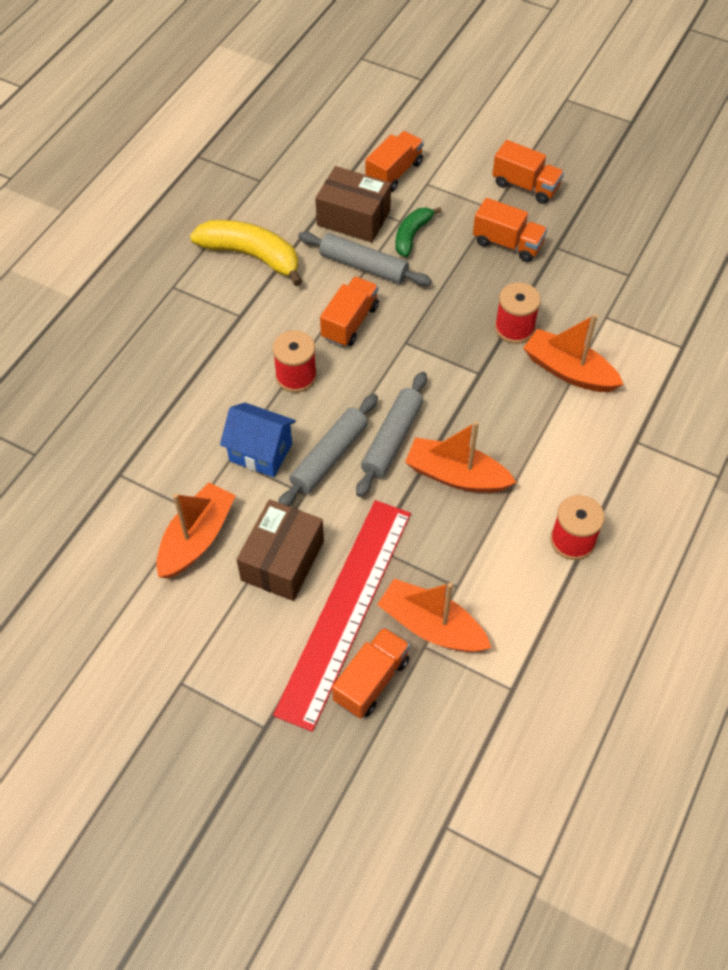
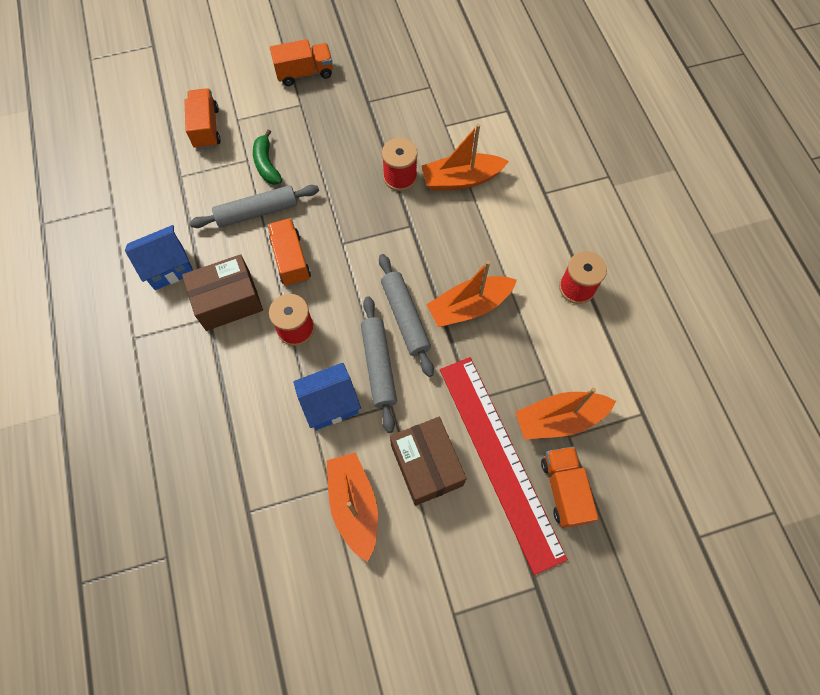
camera: 45 degrees left, 10 degrees up
yellow banana [190,220,303,286] -> blue house [125,225,193,290]
brown box [315,166,391,243] -> brown box moved to [182,254,263,331]
orange truck [473,198,547,262] -> none

